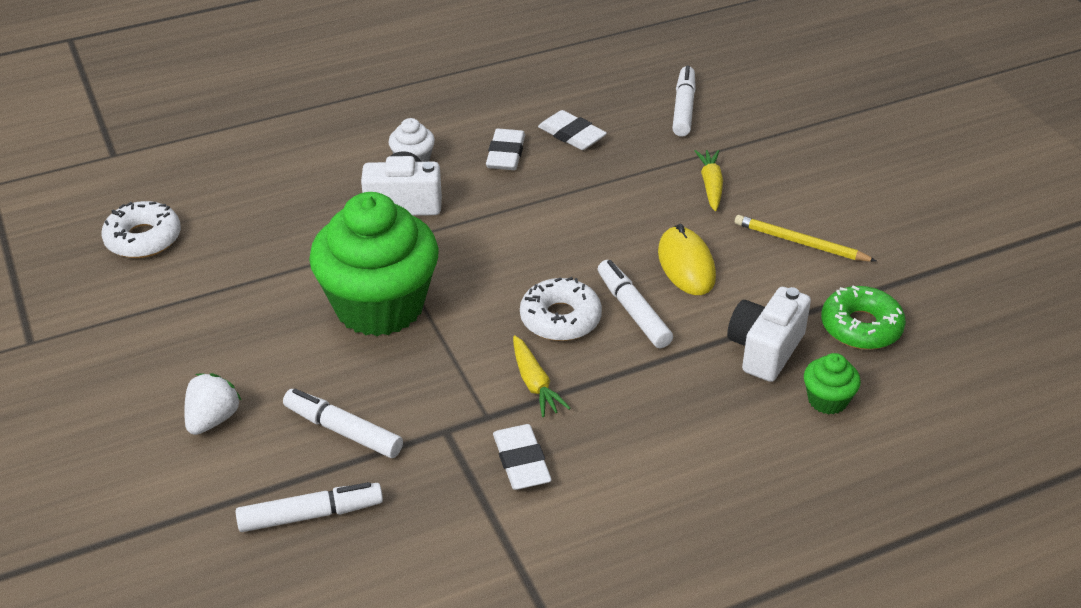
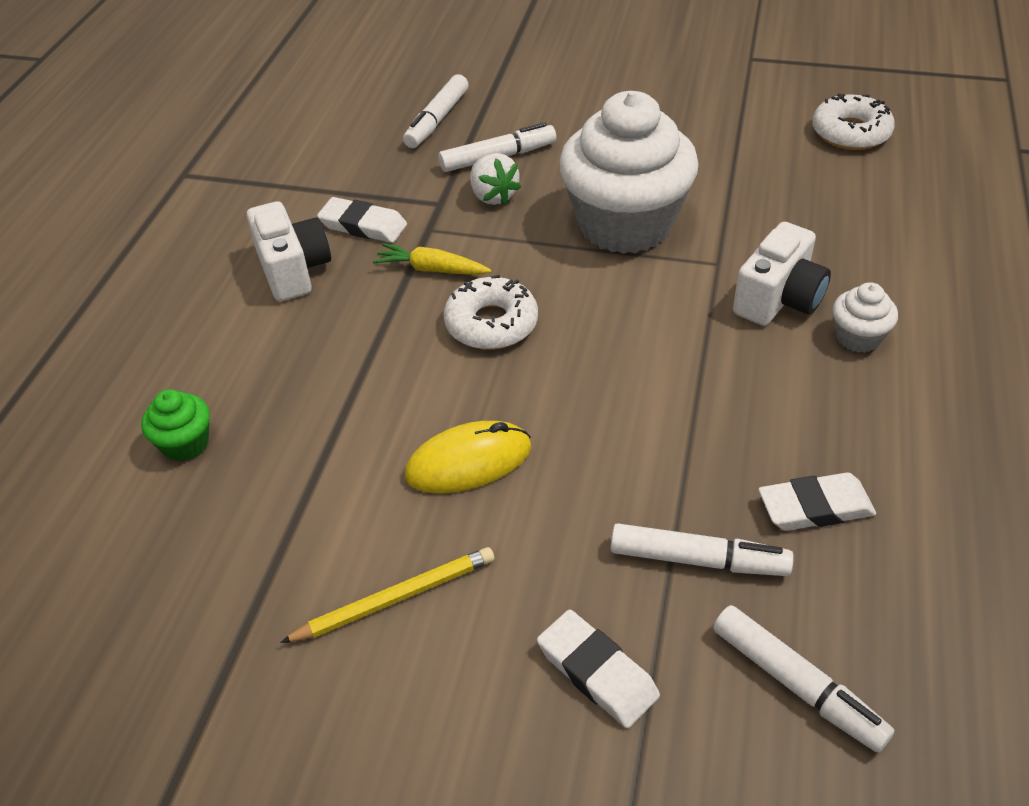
camera: 130 degrees right, 5 degrees up
white strawberry [184,373,241,435] -> white strawberry moved to [470,153,521,205]
green cupcake [309,192,439,336] -> white cupcake [559,91,699,254]
white eraser [486,128,525,170] -> white eraser moved to [537,609,660,728]
white marker [598,260,673,348] -> white marker moved to [611,523,794,576]
yellow mouse [658,224,716,295] -> yellow mouse turned 45 degrees counterclockwise [405,421,532,493]
yellow carrot [695,150,723,211] -> none
white camera [727,287,811,382] -> white camera moved to [247,201,331,301]
green donut [821,286,906,350] -> none

